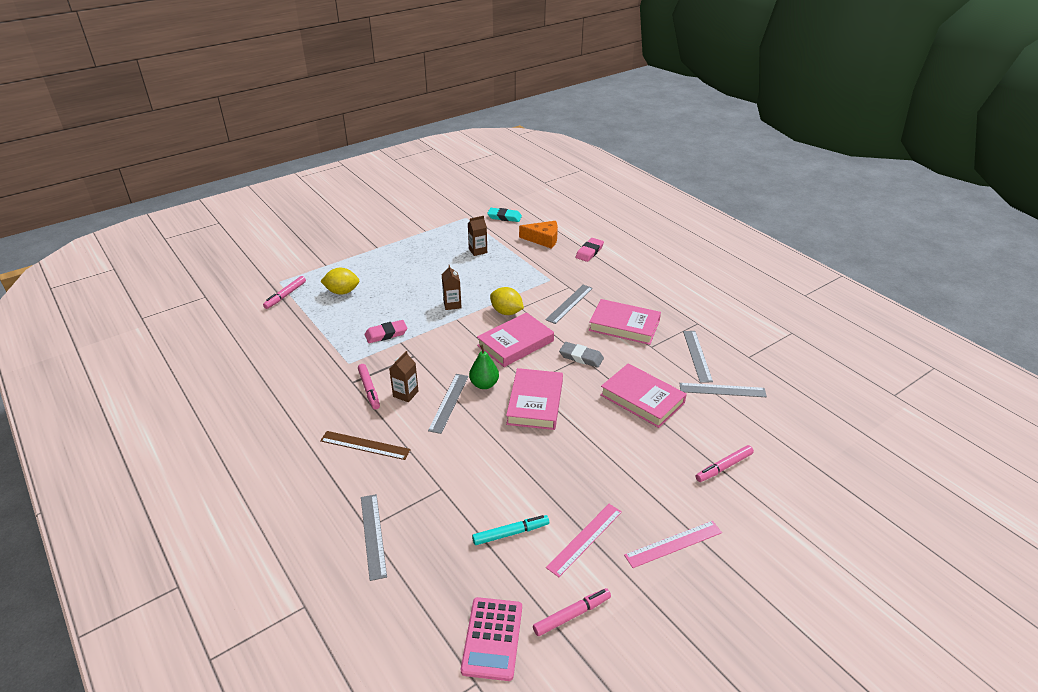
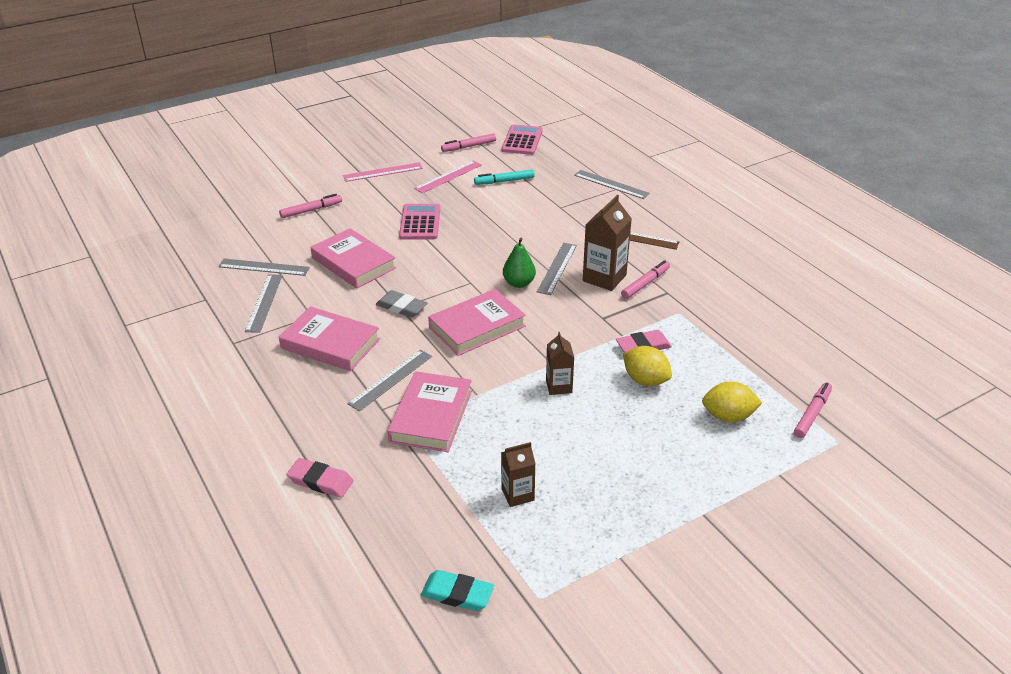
camera: 175 degrees left, 0 degrees up
pink marker [358,364,380,409] -> pink marker turned 60 degrees clockwise [621,260,670,299]
grey ruler [361,494,387,581] -> grey ruler turned 45 degrees counterclockwise [574,170,650,199]
brown carton [389,351,419,402] -> brown carton [583,195,632,291], size x1.64
yellow lemon [490,287,524,315] -> yellow lemon moved to [623,346,672,386]
pink book [506,368,563,430] -> pink book moved to [388,371,472,452]
orange cheese [519,221,558,249] -> none
pink eraser [575,238,604,262] -> pink eraser turned 75 degrees clockwise [287,458,354,498]
none -> pink calculator [399,204,440,240]

